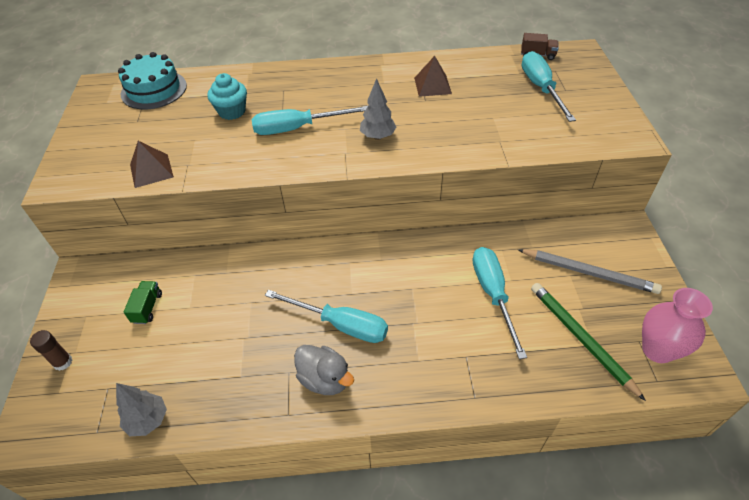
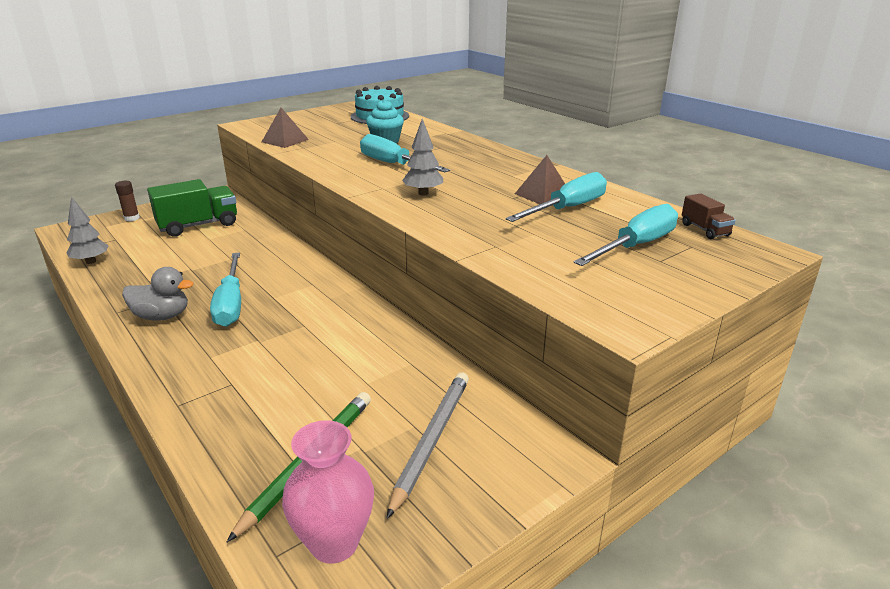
camera: 55 degrees right, 20 degrees down
green truck [124,281,162,324] -> green truck [147,179,237,237], size x2.03
grey duck [294,345,354,395] -> grey duck turned 90 degrees counterclockwise [122,267,193,321]
turquoise screwdriver [472,247,527,359] -> turquoise screwdriver moved to [505,172,607,222]
grey pencil [518,249,662,294] -> grey pencil turned 150 degrees counterclockwise [387,372,469,519]

